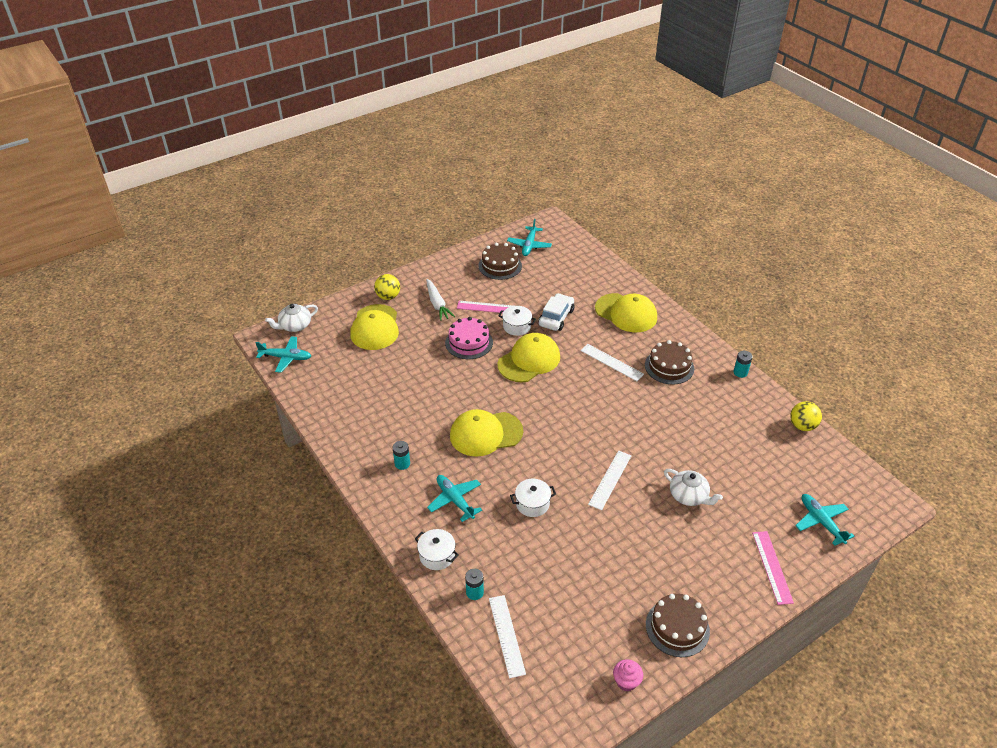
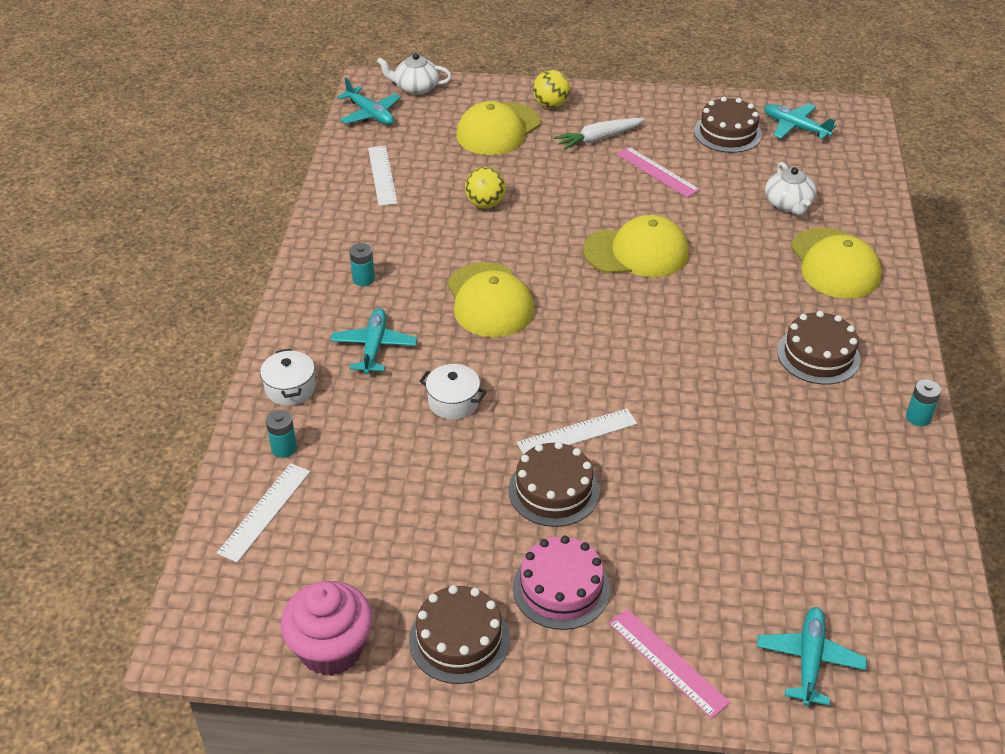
camera: 40 degrees right, 0 degrees up
white carrot [426,279,455,321] -> white carrot turned 45 degrees clockwise [554,118,645,150]
pink cake [445,317,493,359] -> pink cake moved to [513,536,610,630]
yellow cap [450,409,523,457] -> yellow cap turned 135 degrees counterclockwise [447,262,534,337]
white pot [498,306,536,336] -> none
turquoise plane [507,219,552,256] -> turquoise plane turned 75 degrees clockwise [764,104,836,140]
white car [539,293,574,331] -> none
white ruler [580,344,644,381] -> white ruler moved to [368,146,398,206]
pink cupcake [613,659,643,691] -> pink cupcake [281,581,373,676], size x1.96
white teapot [664,469,723,506] -> white teapot moved to [765,162,817,215]
pink ruler [752,531,794,605] -> pink ruler turned 75 degrees counterclockwise [609,609,730,719]
yellow ball [790,401,822,431] -> yellow ball moved to [465,167,506,208]
none -> brown cake [508,442,600,527]

